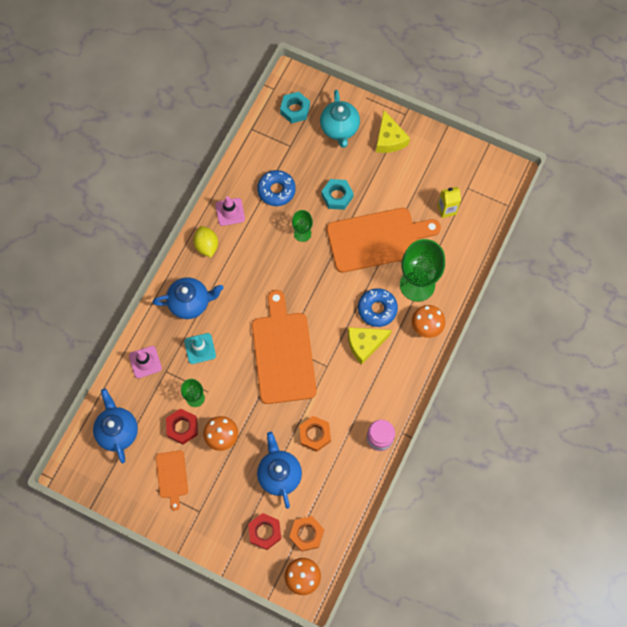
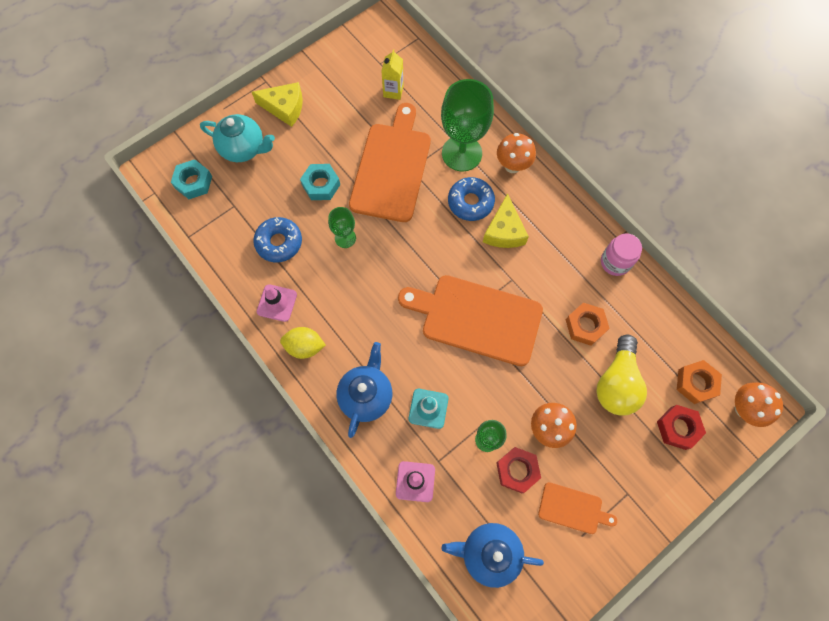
camera: 65 degrees left, 0 degrees up
blue teapot [257,432,302,509] -> yellow light bulb [596,334,647,416]

